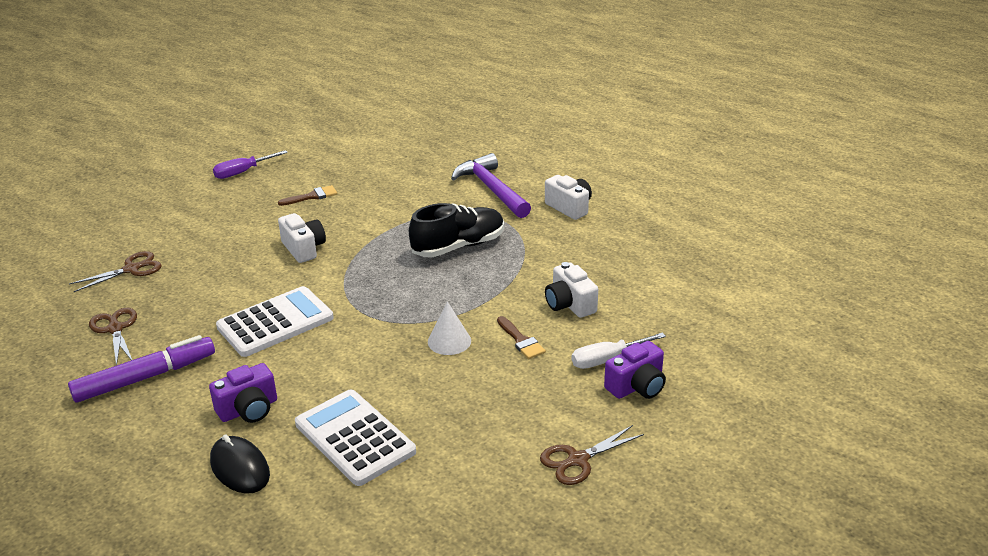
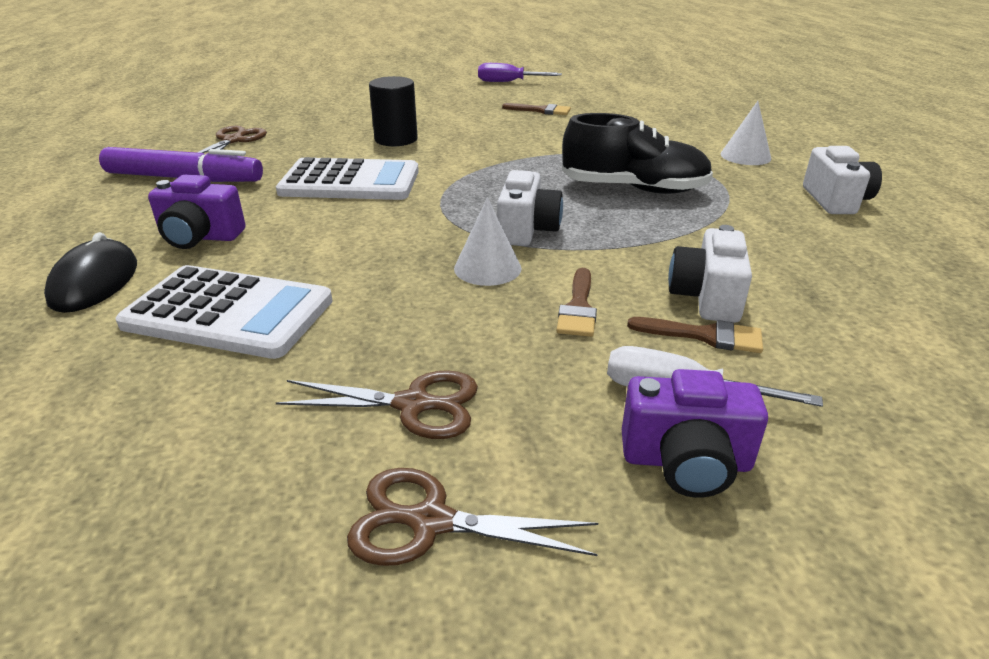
camera: 40 degrees right, 0 degrees up
brown scissors [69,251,162,292] -> brown scissors moved to [276,370,478,439]
white camera [278,213,326,263] -> white camera moved to [497,170,563,246]
white calculator [295,390,416,486] -> white calculator turned 105 degrees clockwise [115,265,333,359]
purple hammer [451,153,531,218] -> white cone [721,101,771,165]
none -> black cylinder [369,76,418,146]
none -> brown brush [627,317,763,353]

